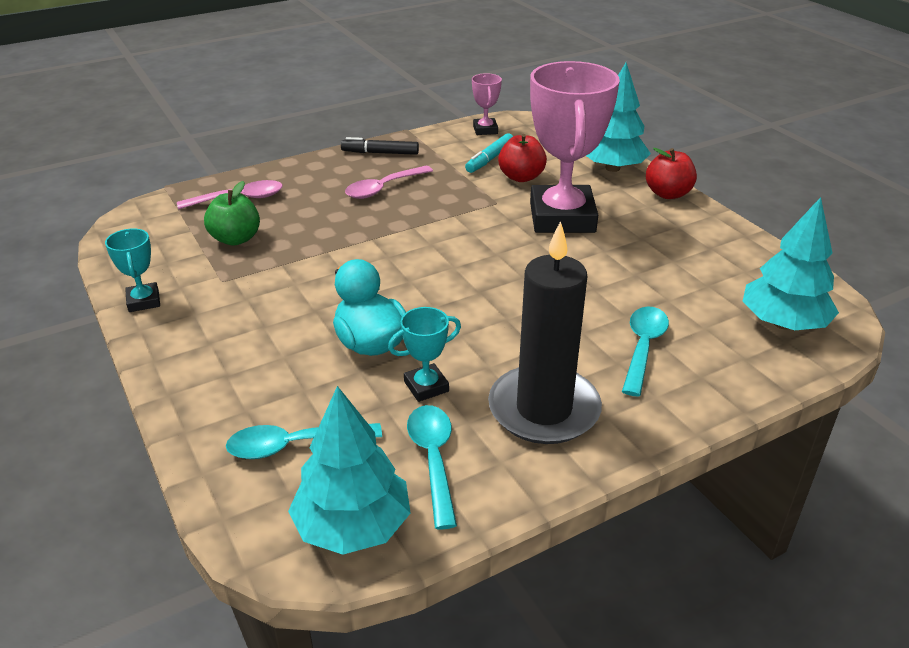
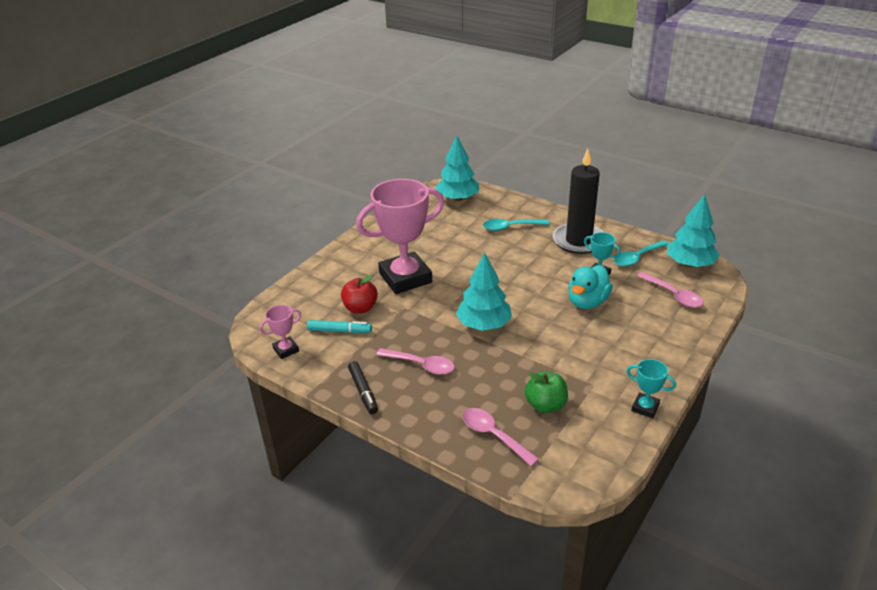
camera: 115 degrees left, 0 degrees up
turquoise trophy [105,229,160,312] -> turquoise trophy turned 75 degrees clockwise [626,359,676,418]
turquoise spoon [226,423,382,459] -> pink spoon [637,272,703,308]
turquoise tree [586,63,651,172] -> turquoise tree moved to [456,252,512,331]
red apple [646,148,697,199] -> none

